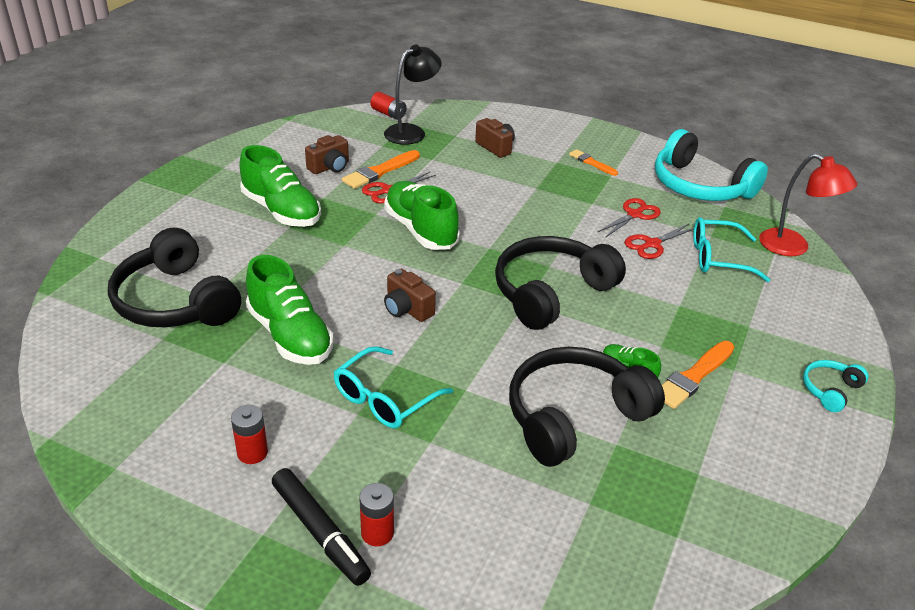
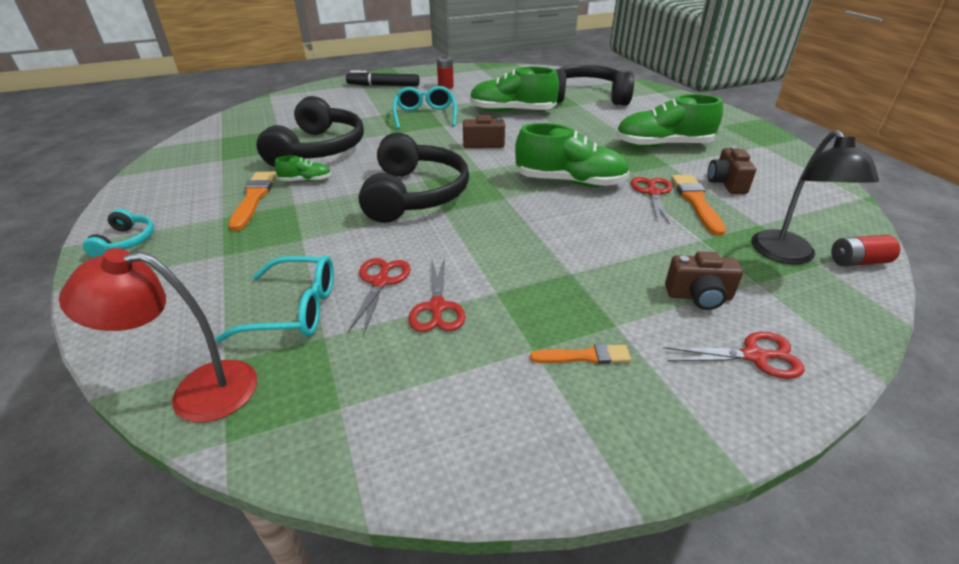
camera: 135 degrees right, 0 degrees up
red battery [359,483,394,546] -> none
turquoise headphones [655,129,768,201] -> none
turquoise glasses [693,217,770,282] -> turquoise glasses turned 45 degrees clockwise [215,255,334,342]
none -> red scissors [663,331,805,379]

